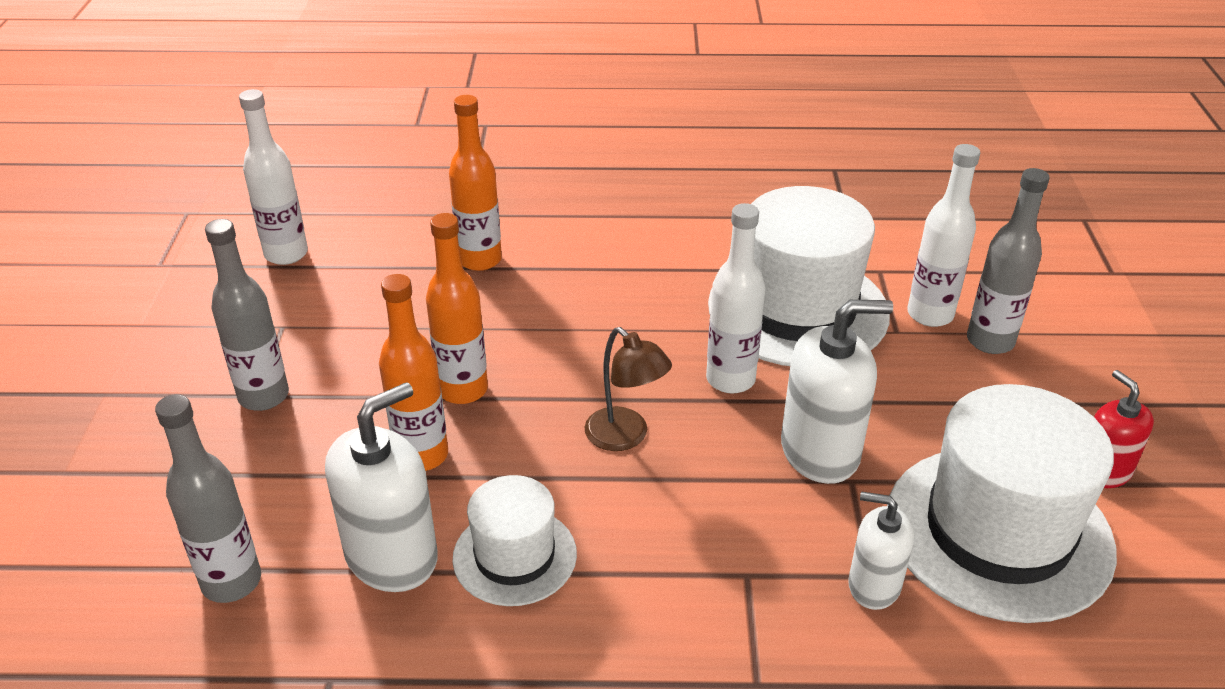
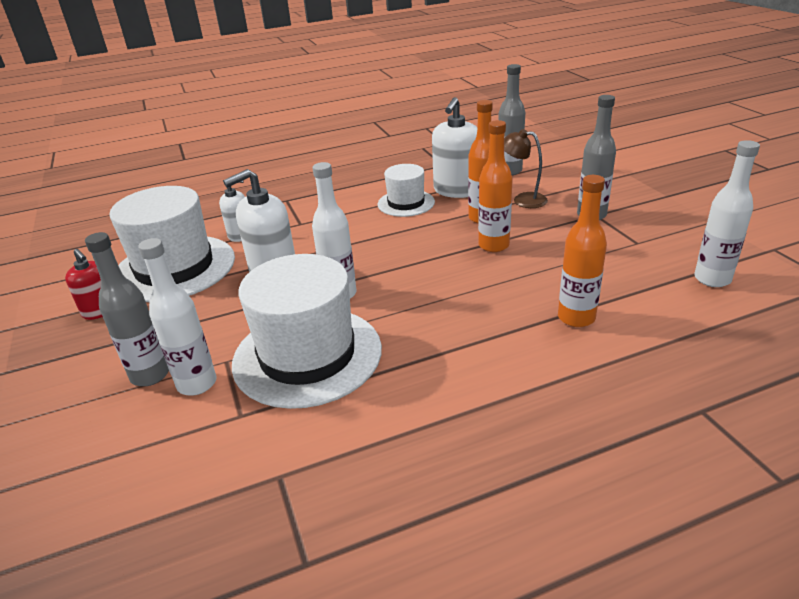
camera: 160 degrees right, 5 degrees down
brown lamp [584,327,672,451] -> brown lamp moved to [504,129,548,208]

